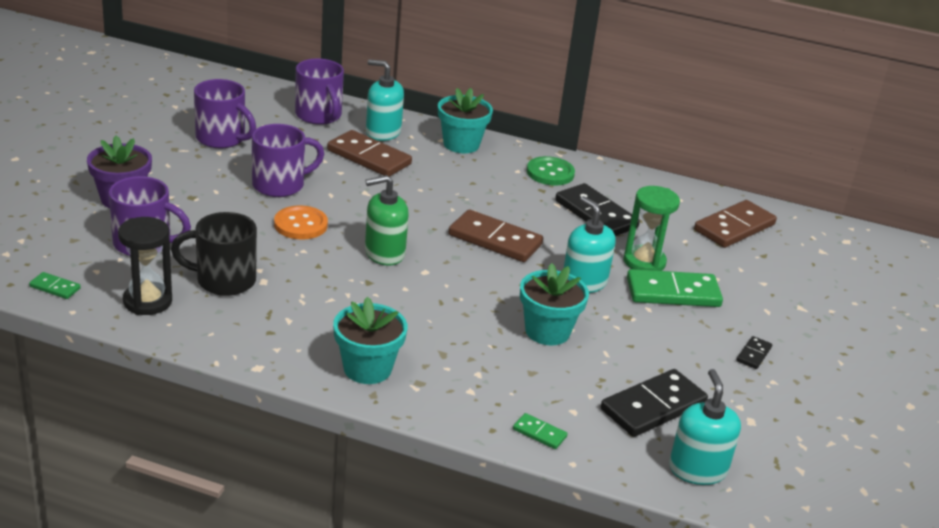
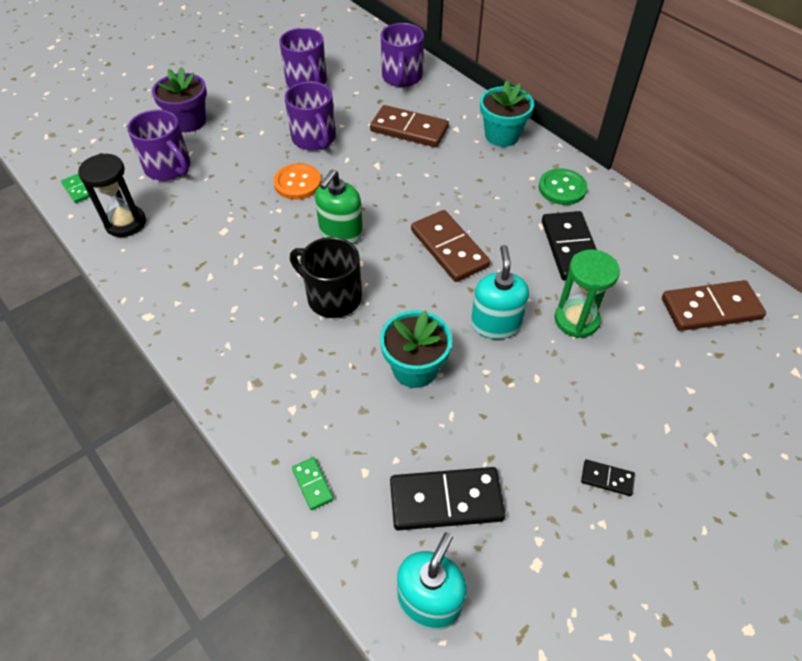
camera: 35 degrees right, 20 degrees up
black mug [171,212,257,296] -> black mug moved to [290,237,362,318]
purple mug [252,124,324,197] -> purple mug turned 60 degrees clockwise [285,81,336,150]
brown domino [327,130,412,177] -> brown domino turned 45 degrees counterclockwise [370,105,449,147]
turquoise flower pot [333,297,407,384] -> none
green soap dispenser [365,175,409,266] -> green soap dispenser turned 75 degrees counterclockwise [315,169,363,244]
turquoise soap dispenser [366,59,404,141] -> none
green domino [627,269,723,307] -> none
black domino [737,336,772,369] -> black domino turned 45 degrees clockwise [581,460,635,496]

